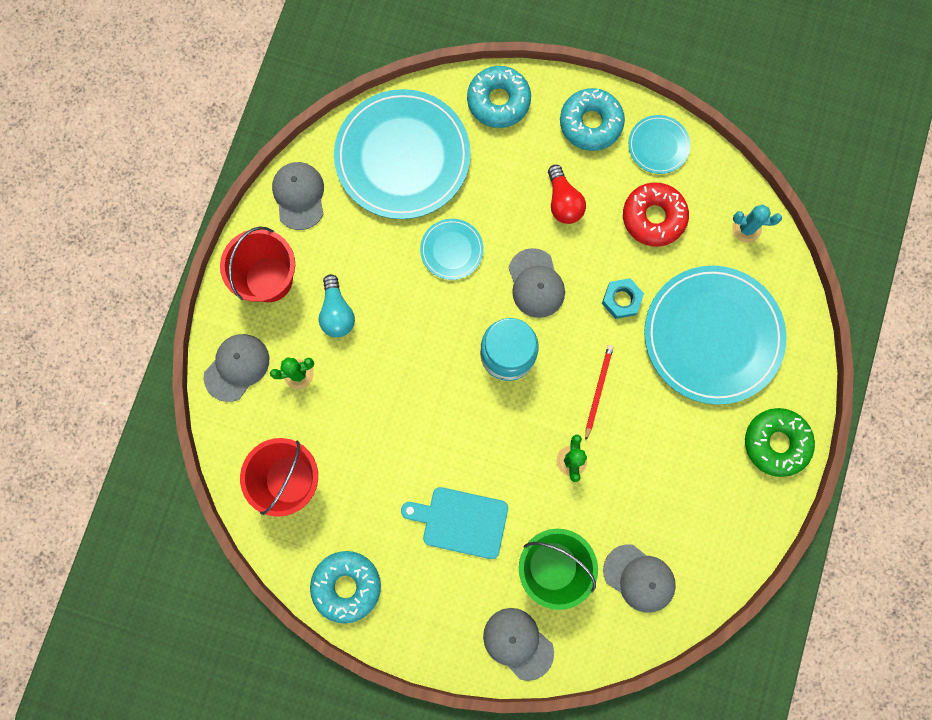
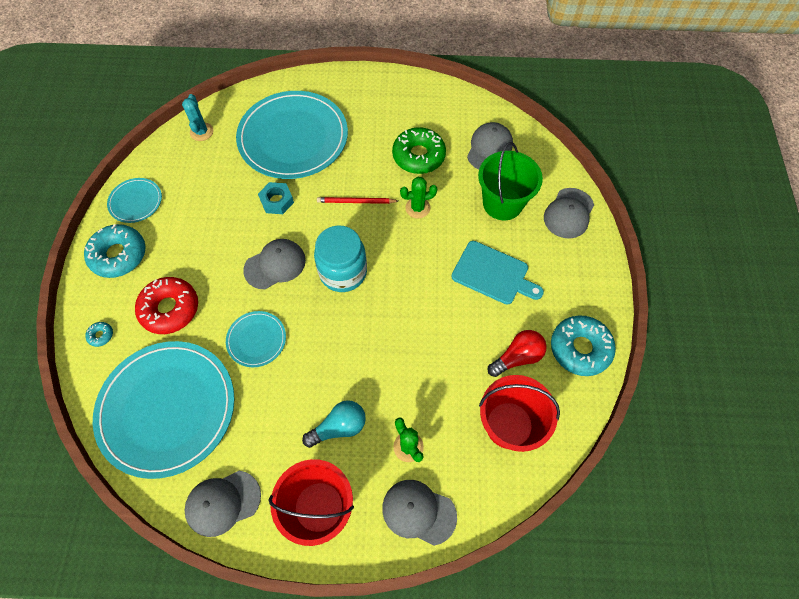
camera: 105 degrees left, 15 degrees down
turquoise cutting board [401,487,508,559] -> turquoise cutting board turned 60 degrees counterclockwise [452,241,544,304]
turquoise donut [467,66,531,128] -> turquoise donut [85,322,113,347], size x0.42
red light bulb [548,165,586,224] -> red light bulb moved to [488,330,547,377]
red donut [623,182,689,247] -> red donut moved to [135,277,198,334]
green donut [745,408,815,477] -> green donut moved to [392,127,446,174]

